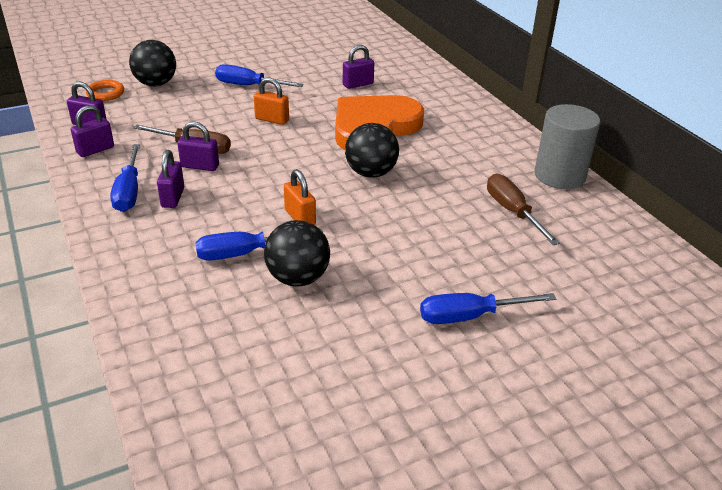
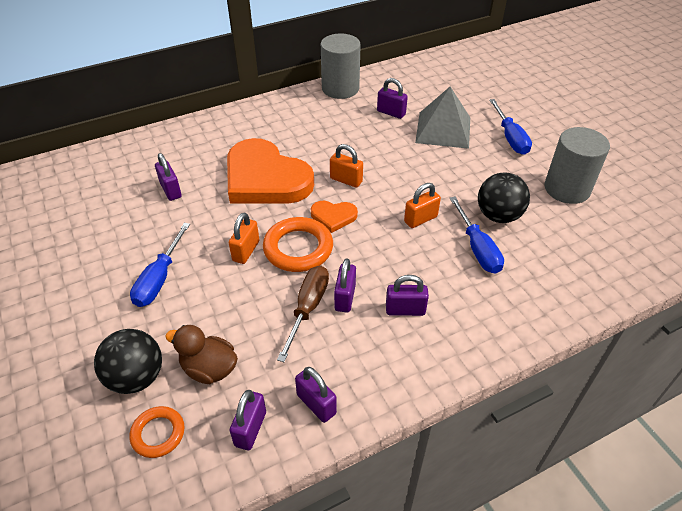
camera: 90 degrees left, 10 degrees up
blue screwdriver [110,144,140,212] -> none
black ball [345,123,399,178] -> orange padlock [330,144,363,188]
brown screwdriver [487,174,560,245] -> purple padlock [377,78,408,119]
none -> brown duck [165,325,238,384]
none -> orange ring [263,217,333,272]
none -> orange heart [311,201,358,233]
none -> grey pyramid [415,87,470,149]
none -> grey cylinder [545,127,610,204]

